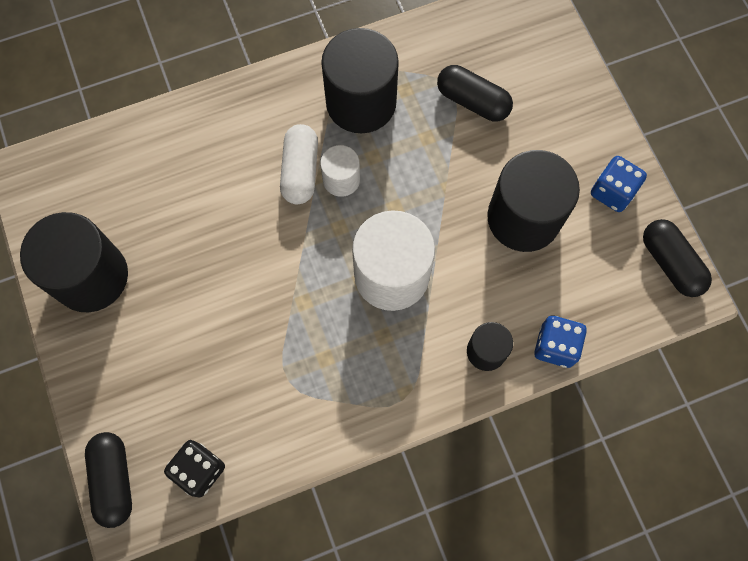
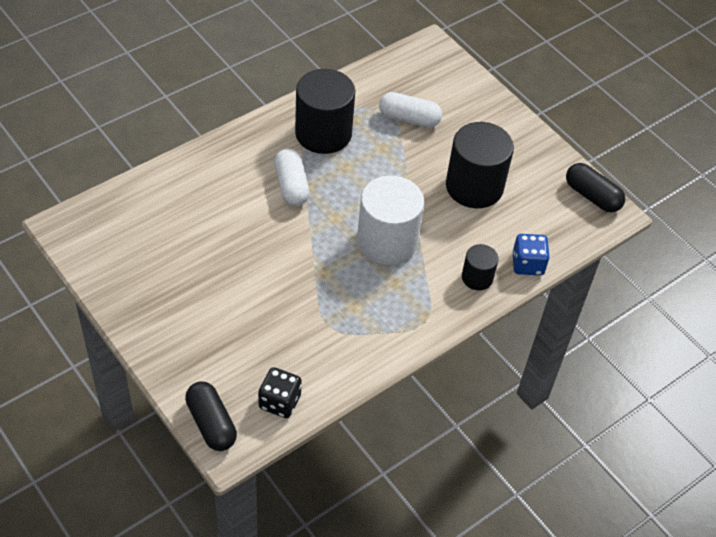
camera: 20 degrees left, 20 degrees down
black cylinder [20,212,128,312] -> none
white cylinder [320,145,360,197] -> none
black capsule [437,65,513,122] -> white capsule [379,92,442,128]
blue dice [591,156,647,212] -> none

